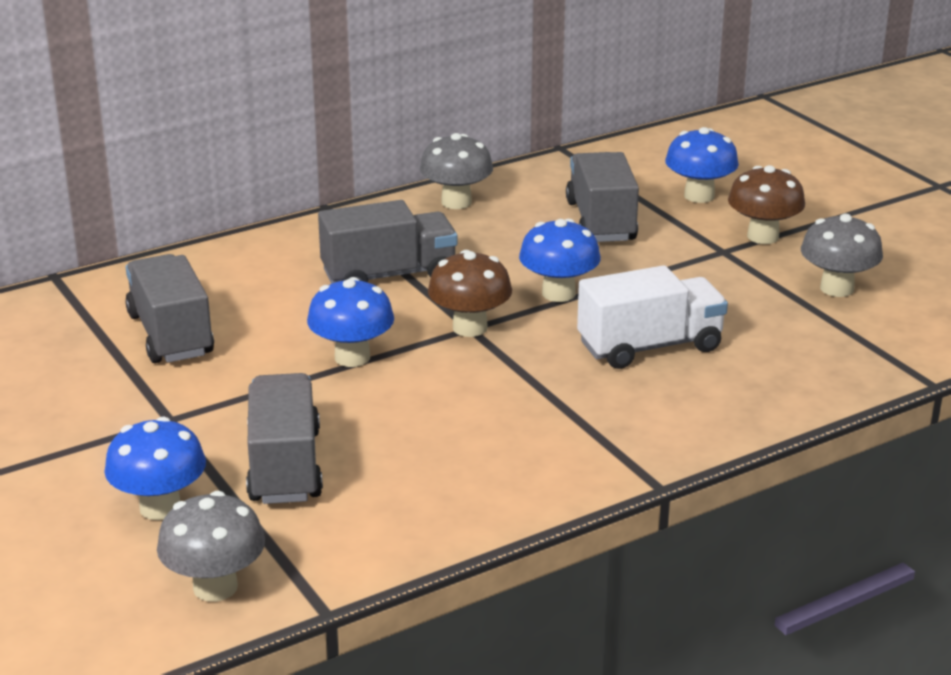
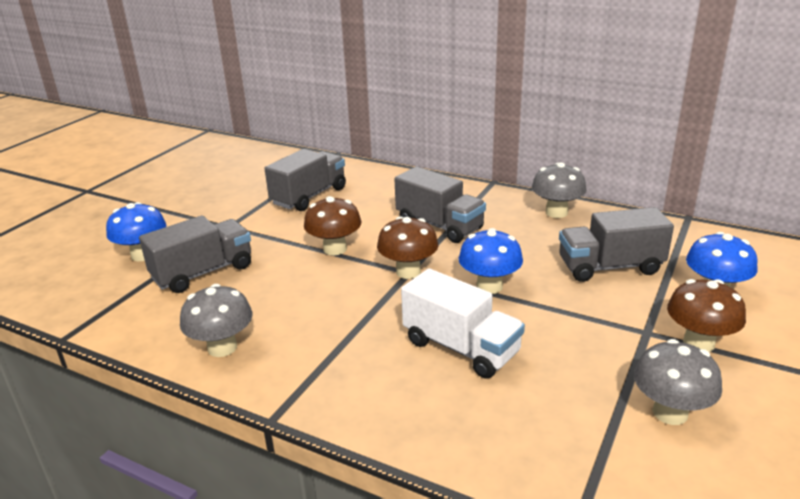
camera: 60 degrees right, 0 degrees up
grey mushroom [157,491,265,602] -> grey mushroom moved to [180,284,253,357]
blue mushroom [307,277,394,367] -> brown mushroom [304,196,362,255]
grey truck [566,152,639,242] -> grey truck turned 150 degrees counterclockwise [559,207,674,282]

